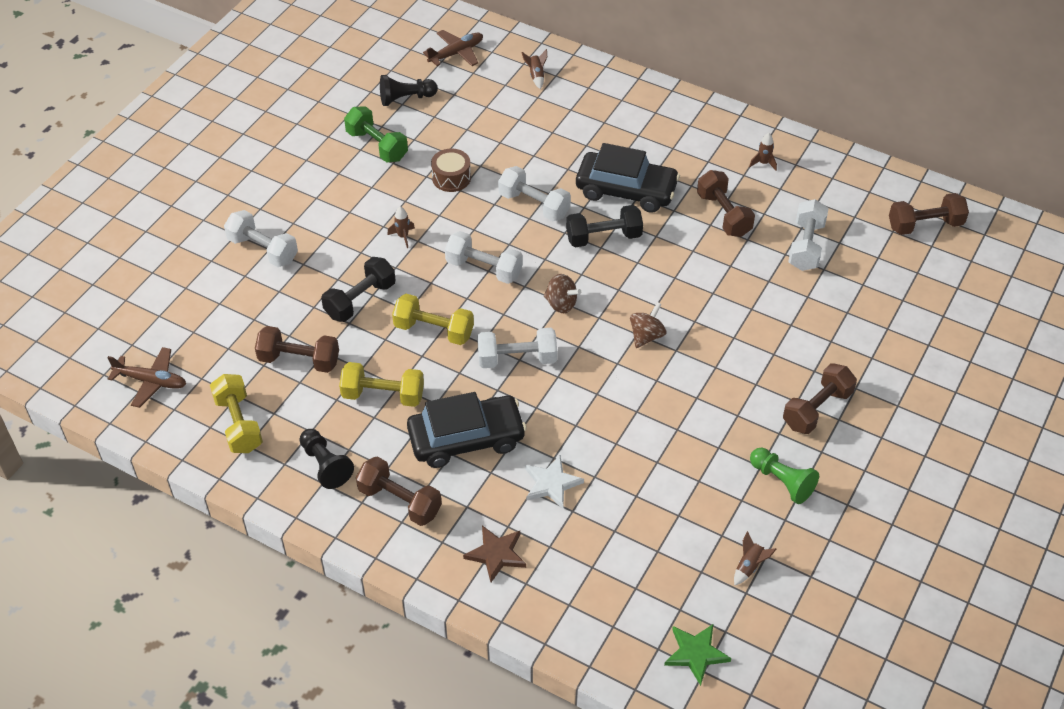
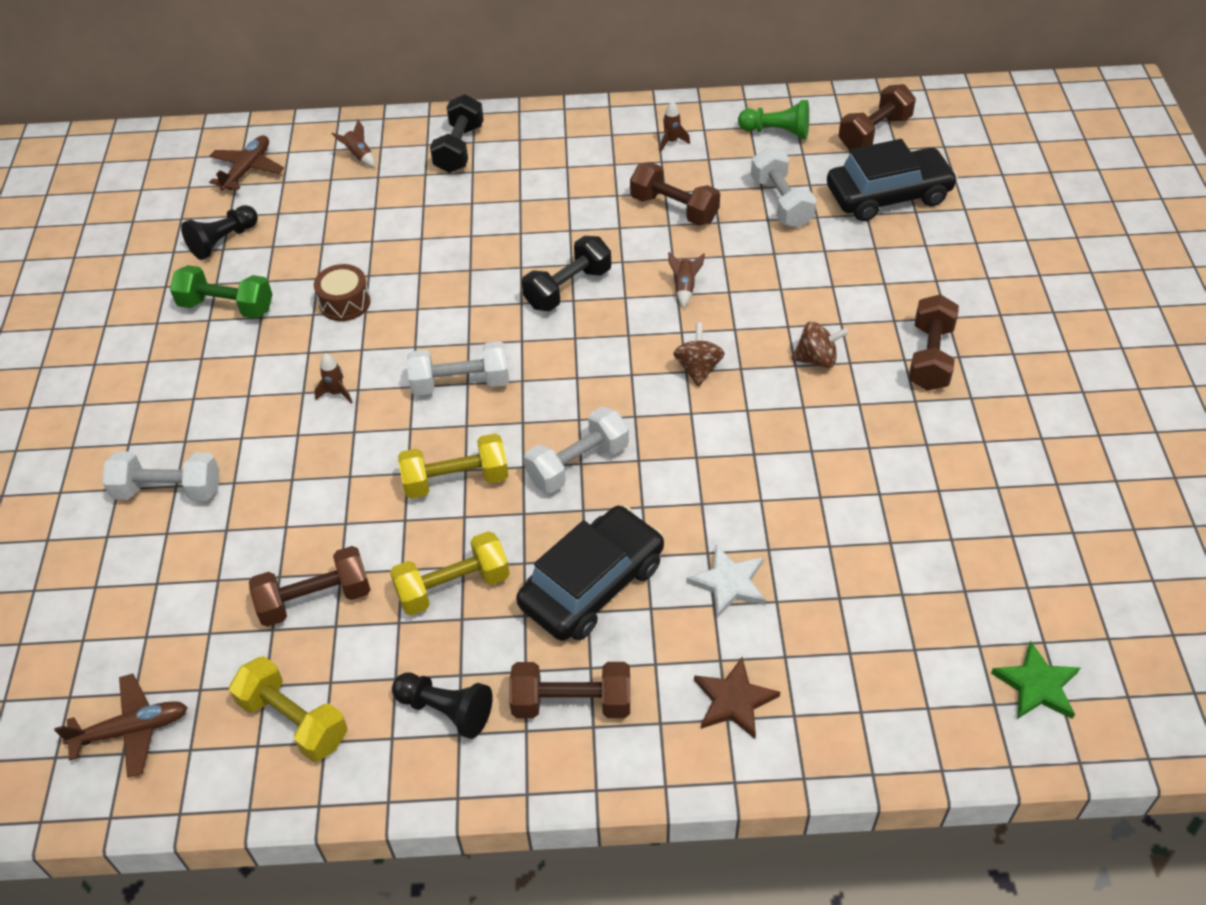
camera: 30 degrees left, 0 degrees up
black dumbbell [321,257,396,322] -> black dumbbell moved to [430,94,484,173]
white dumbbell [498,166,571,221] -> none
brown spinning top [544,274,581,313] -> brown spinning top moved to [792,321,849,368]
black car [576,143,680,213] -> black car moved to [827,139,958,221]
brown rocket [734,531,776,586] -> brown rocket moved to [668,252,705,308]
green pawn [750,448,819,504] -> green pawn moved to [738,100,809,139]

